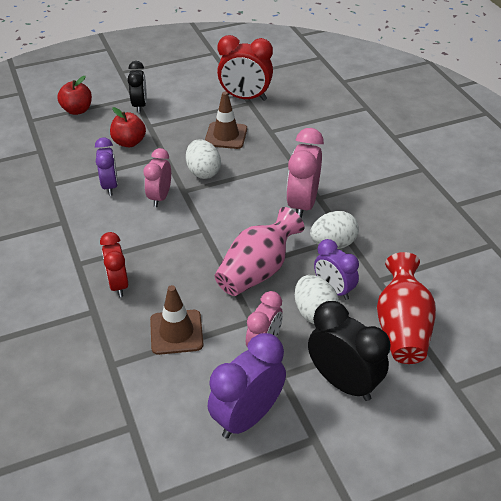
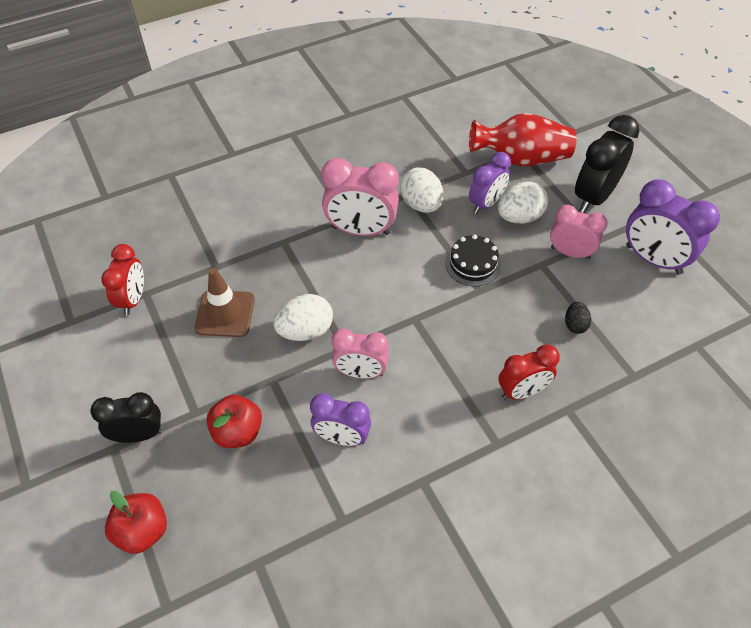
camera: 95 degrees left, 10 degrees up
purple clock [95,137,118,196] -> purple clock turned 150 degrees counterclockwise [310,393,371,446]
brown traffic cone [150,285,203,355] -> black egg [565,302,591,334]
pink vase [215,207,304,296] -> black cake [445,234,501,286]
red clock [217,35,273,101] -> red clock [101,244,144,315], size x0.66

